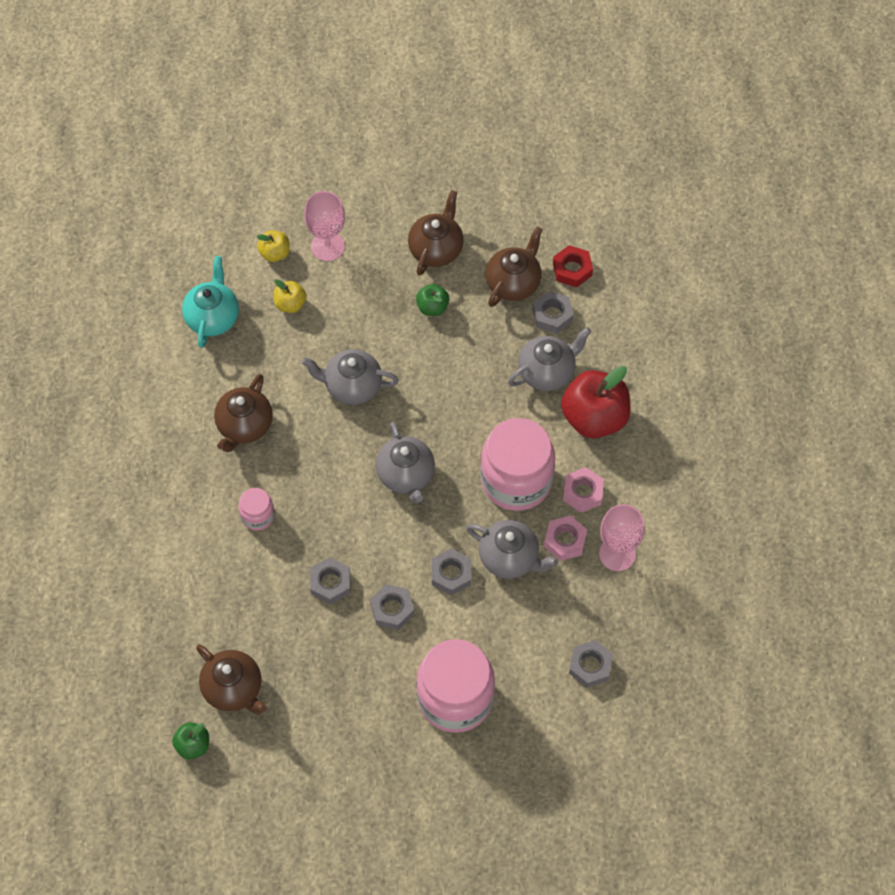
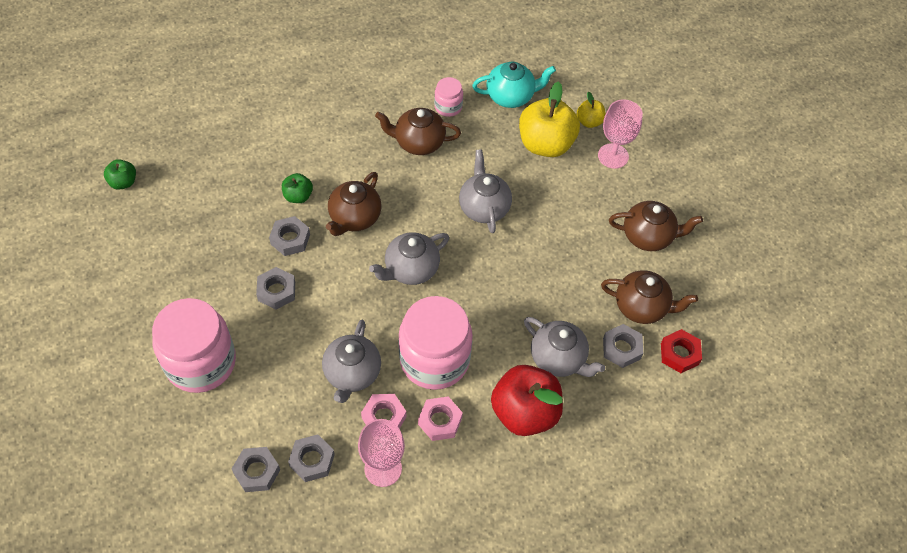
camera: 70 degrees right, 5 degrees down
brown teapot [196,644,267,714] -> brown teapot moved to [326,172,381,236]
pink jar [238,488,275,530] -> pink jar moved to [434,77,463,117]
yellow apple [273,279,306,313] -> yellow apple [519,81,580,157], size x2.03
green apple [416,284,449,316] -> green apple moved to [282,173,313,203]
grey nut [432,548,471,596] -> grey nut moved to [288,434,335,482]

